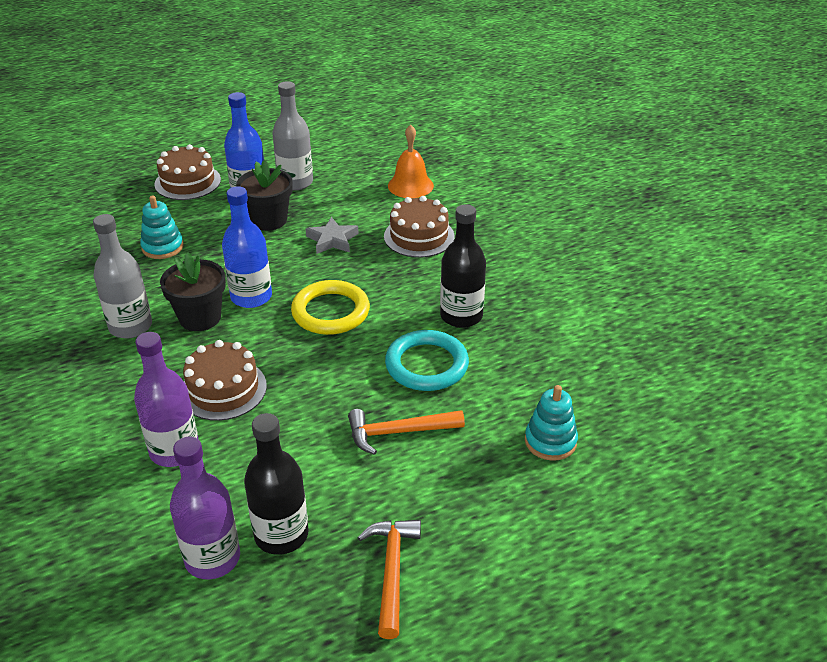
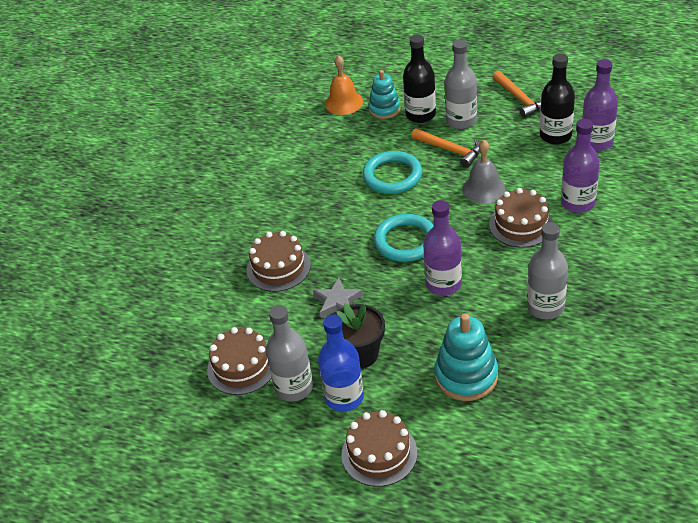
camera: 130 degrees left, 5 degrees up
turquoise stacking toy [140,195,183,259] -> turquoise stacking toy [434,313,498,401], size x1.52
black flower pot [160,252,226,331] -> none
blue bottle [222,186,272,308] -> purple bottle [423,200,462,296]
yellow ring [291,280,370,335] -> turquoise ring [374,214,433,262]
orange hammer [357,520,421,639] -> orange hammer turned 75 degrees counterclockwise [493,71,541,118]
orange bell [388,124,434,198] -> orange bell moved to [325,55,363,115]
black bottle [440,204,486,328] -> black bottle moved to [403,34,436,123]
none -> brown cake [207,327,272,395]
none -> grey bottle [445,40,477,129]
none -> grey bell [462,140,506,204]

